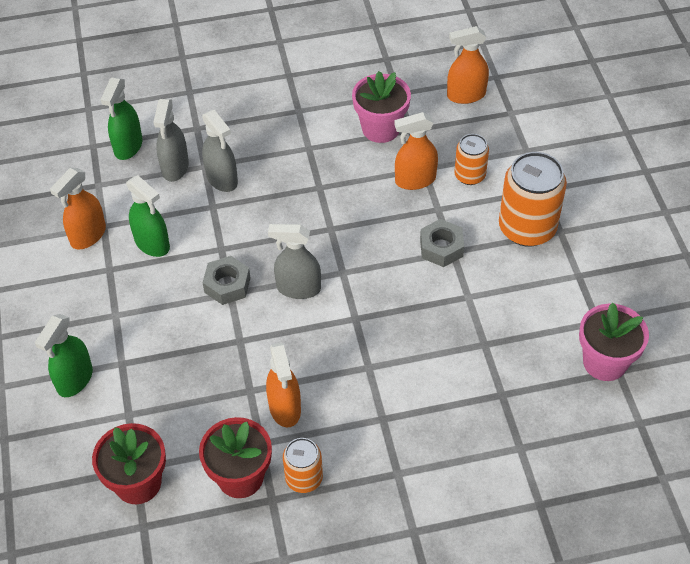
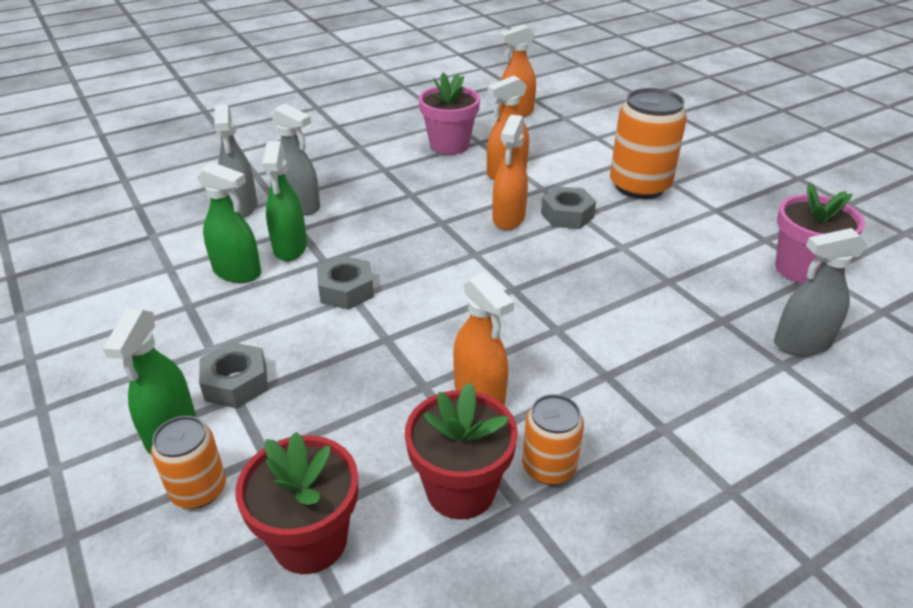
camera: 20 degrees left, 15 degrees down
orange spray bottle [50,168,106,250] -> orange spray bottle moved to [493,115,528,230]
green spray bottle [101,77,142,160] -> green spray bottle moved to [262,141,307,261]
grey spray bottle [268,224,321,299] -> grey spray bottle moved to [774,228,868,356]
orange can [454,134,489,185] -> orange can moved to [151,416,226,509]
none -> grey nut [199,342,268,408]

